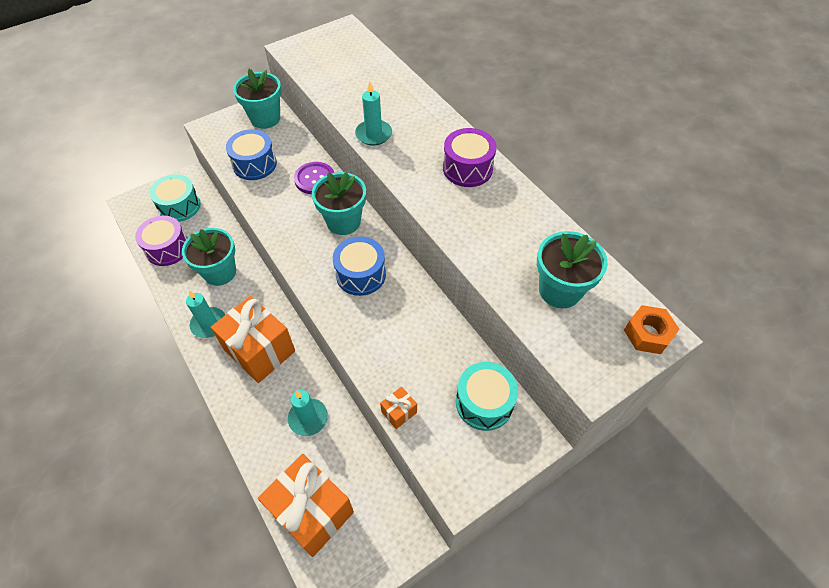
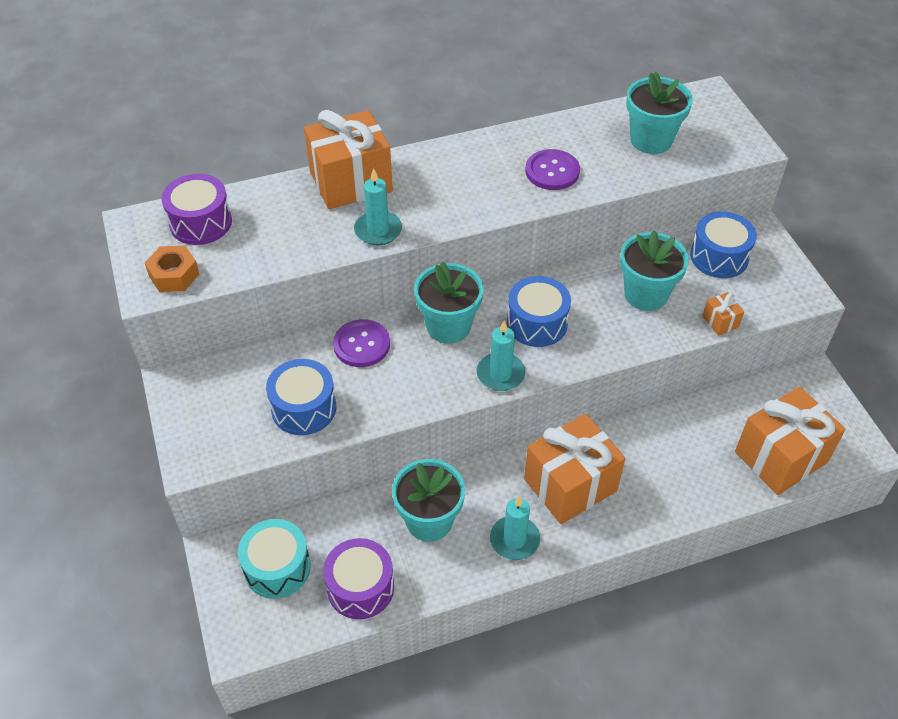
camera: 75 degrees left, 5 degrees down
turquoise flower pot [233,69,282,129] -> turquoise flower pot moved to [620,231,689,311]
turquoise candle [288,390,328,436] -> turquoise candle moved to [476,321,525,391]
purple drum [443,128,496,187] -> purple drum moved to [161,174,232,245]
turquoise drum [456,362,518,431] -> blue drum [690,212,757,278]
orange nut [624,305,679,354] -> orange nut moved to [145,245,199,292]
none -> orange gift [304,110,393,209]
none -> purple button [525,149,580,190]

